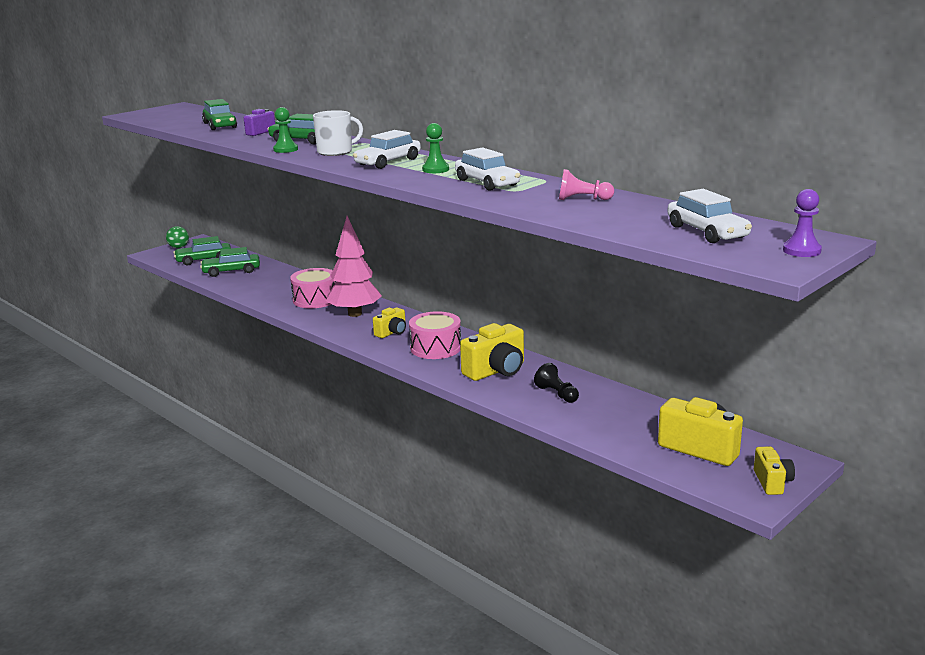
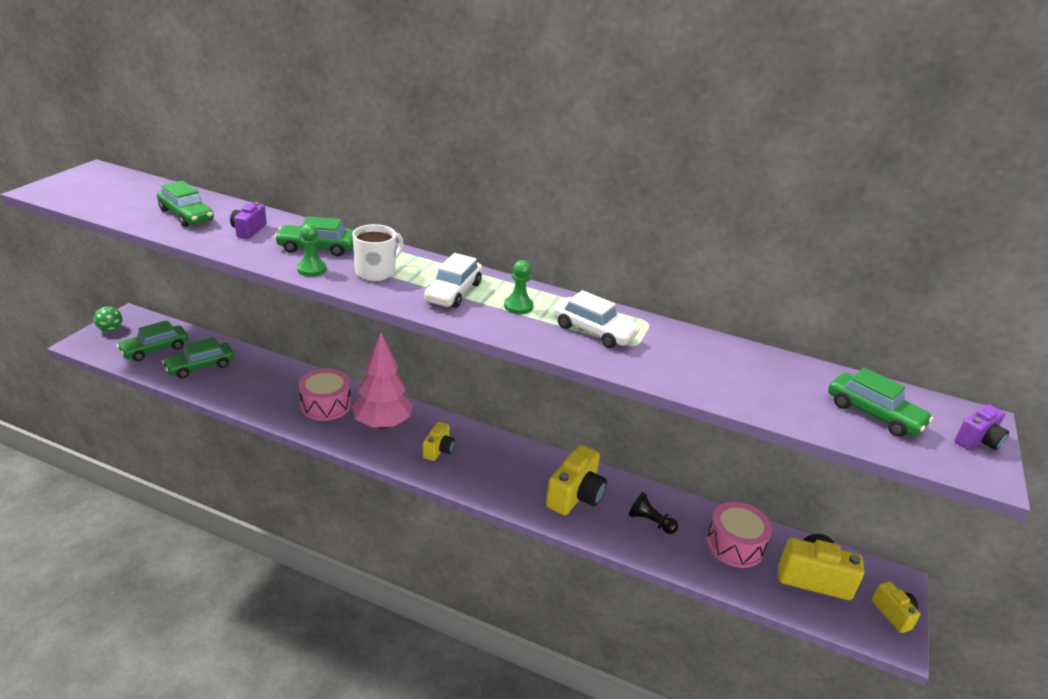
camera: 25 degrees left, 10 degrees up
pink drum [409,311,461,359] -> pink drum moved to [706,502,772,568]
pink pawn [559,169,614,200] -> none
white car [667,189,752,243] -> green car [828,368,933,437]
purple pawn [783,189,822,257] -> purple camera [954,405,1009,451]

